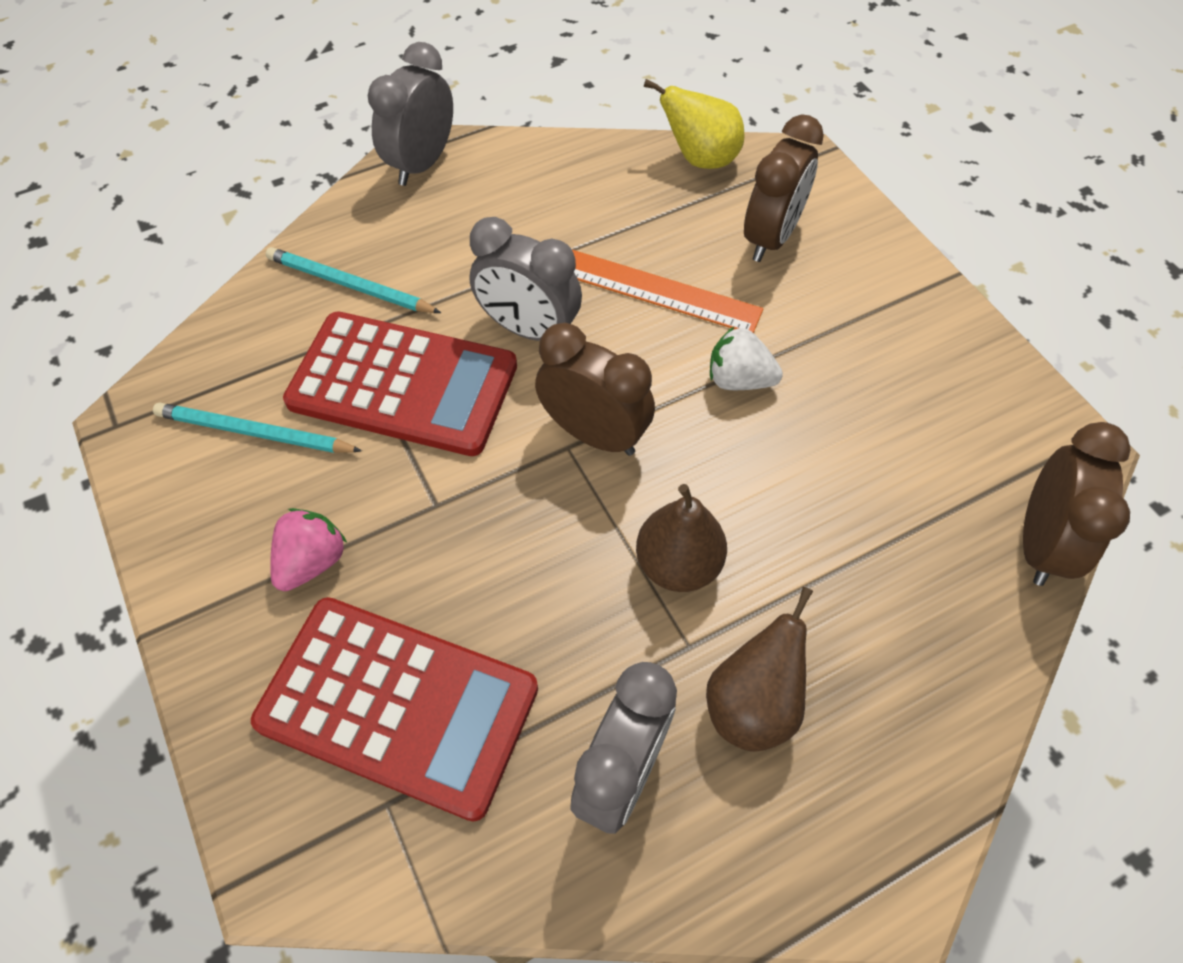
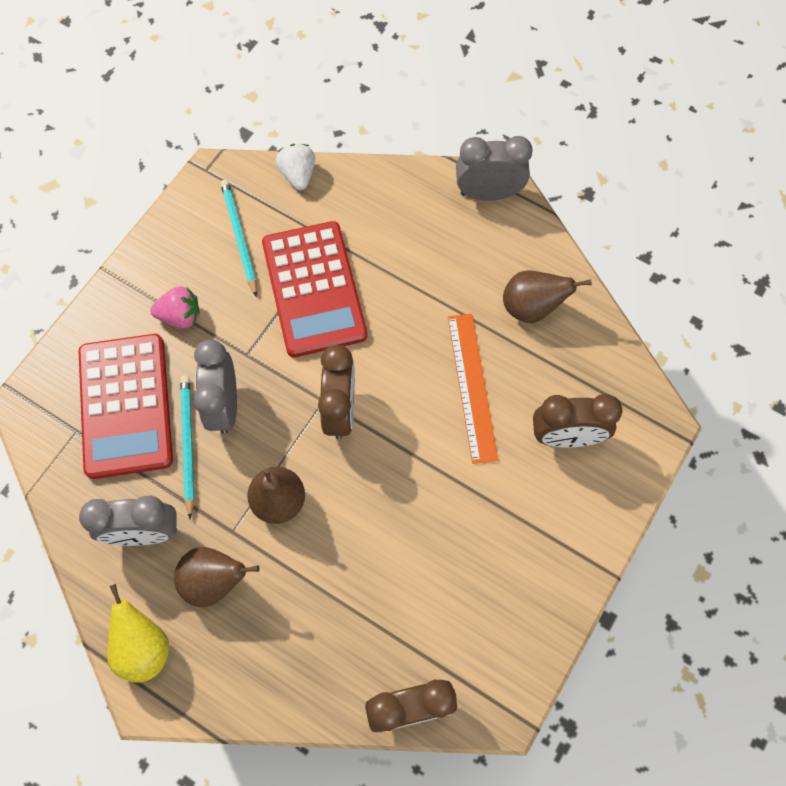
camera: 60 degrees right, 10 degrees up
turquoise pencil [266,247,441,313] -> turquoise pencil moved to [180,376,194,519]
grey clock [469,217,582,341] -> grey clock moved to [194,340,237,434]
yellow pear [644,79,745,169] -> yellow pear moved to [107,584,169,683]
white strawberry [710,327,783,390] -> white strawberry moved to [276,144,315,190]
none -> brown pear [503,270,592,323]

